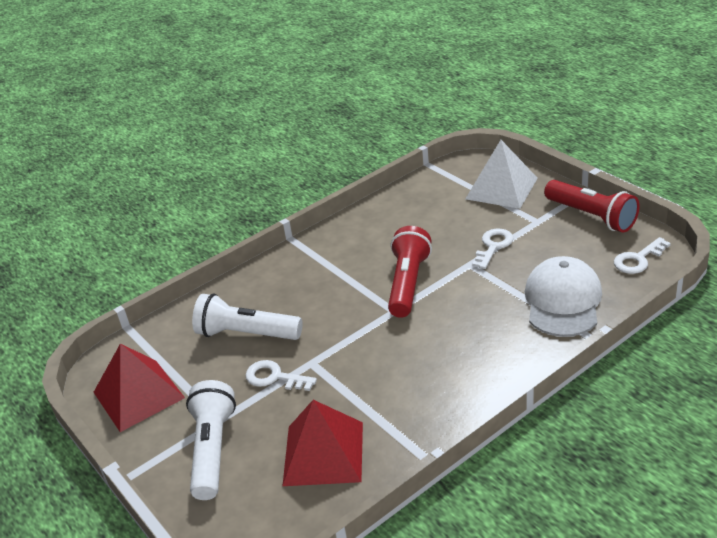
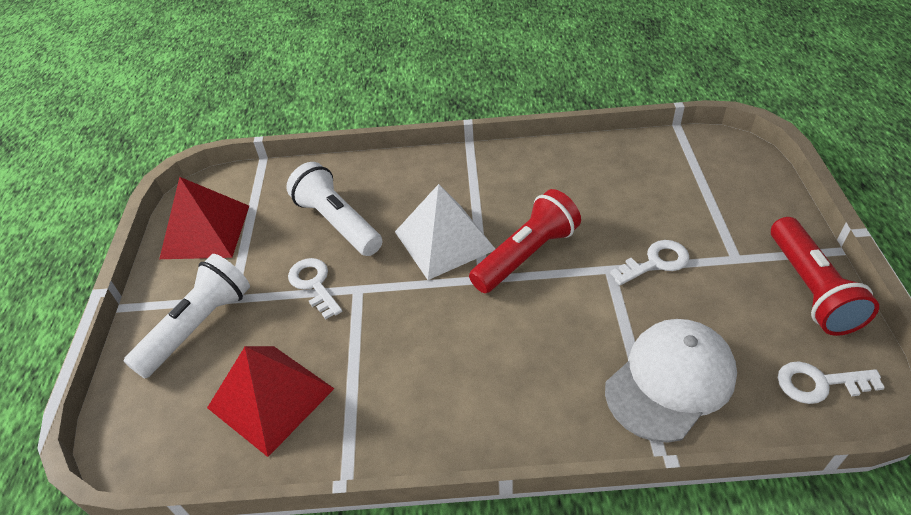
camera: 35 degrees right, 10 degrees up
white pyramid [465,140,538,209] -> white pyramid moved to [395,184,495,280]

